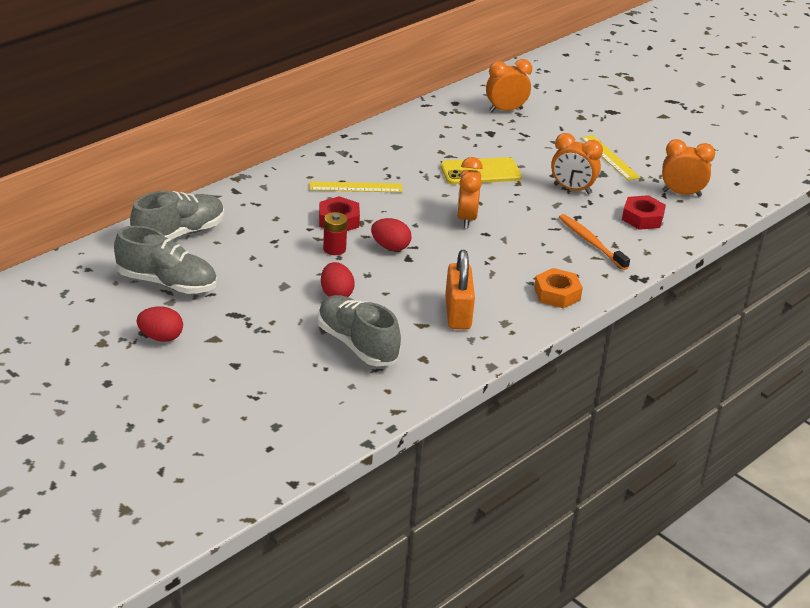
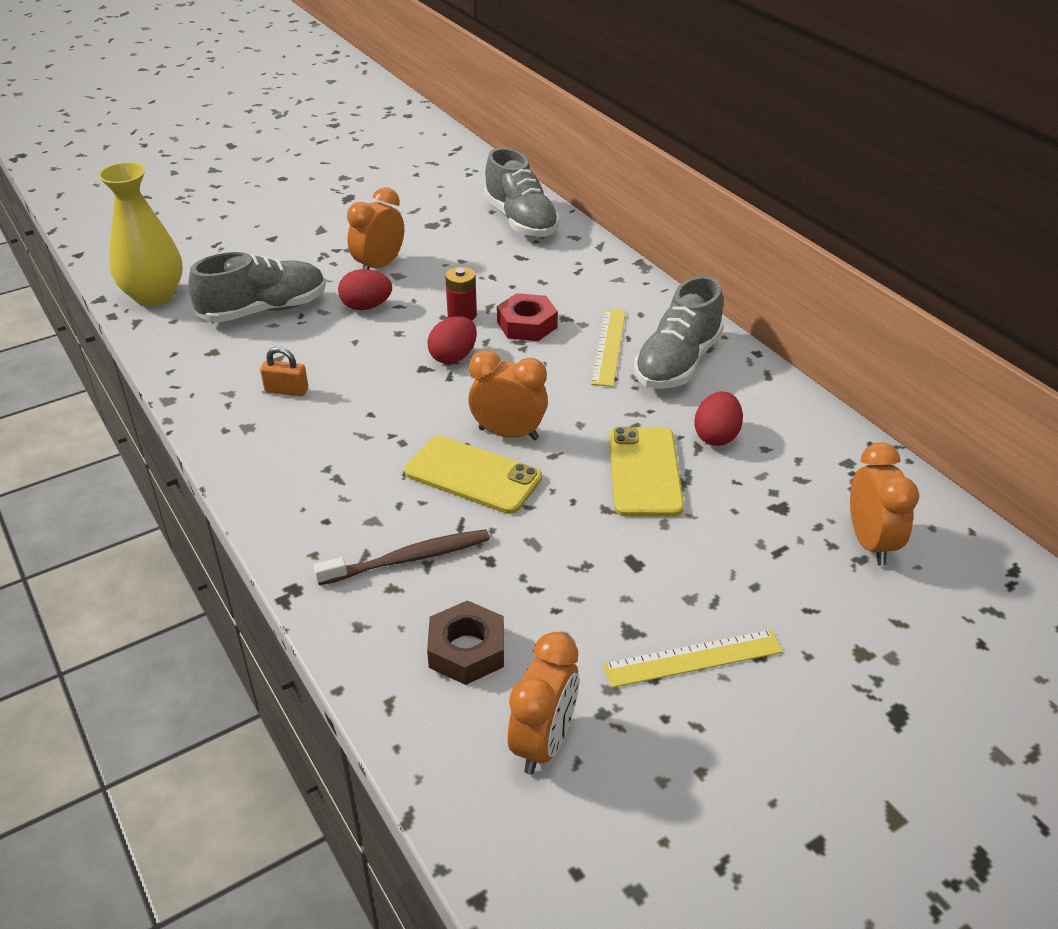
camera: 105 degrees right, 5 degrees up
grey shoe [114,226,217,294] -> grey shoe moved to [634,276,724,389]
red egg [137,306,183,342] -> red egg moved to [695,391,743,446]
orange padlock [445,250,475,329] -> orange padlock [260,347,308,396], size x0.54
orange nut [534,268,583,308] -> none
orange clock [551,133,603,194] -> orange clock moved to [347,187,404,269]
orange toothbrush [559,214,630,270] -> brown toothbrush [313,529,490,585]
red nut [622,195,666,230] -> brown nut [427,600,504,685]
none -> yellow vase [98,162,183,306]
none -> yellow phone [405,436,542,514]

